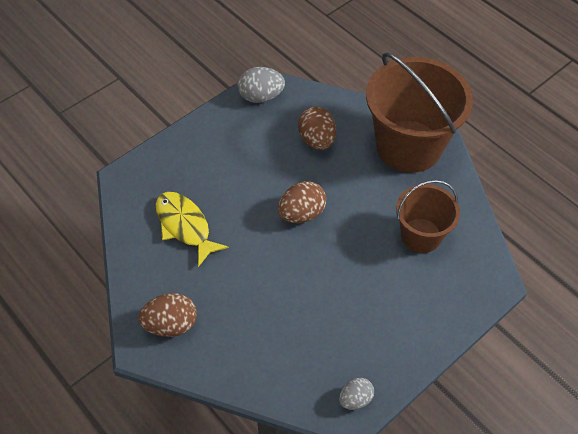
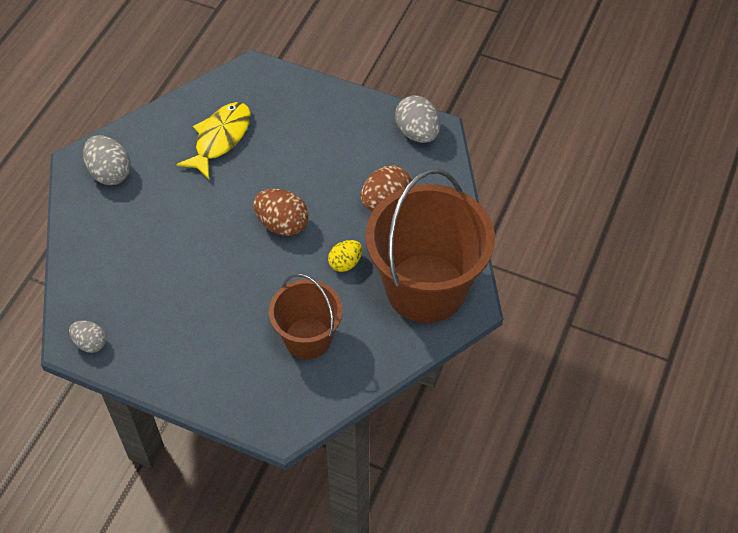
camera: 65 degrees right, 0 degrees up
brown egg [138,293,197,337] -> grey egg [83,135,131,185]
none -> yellow egg [328,240,362,272]

